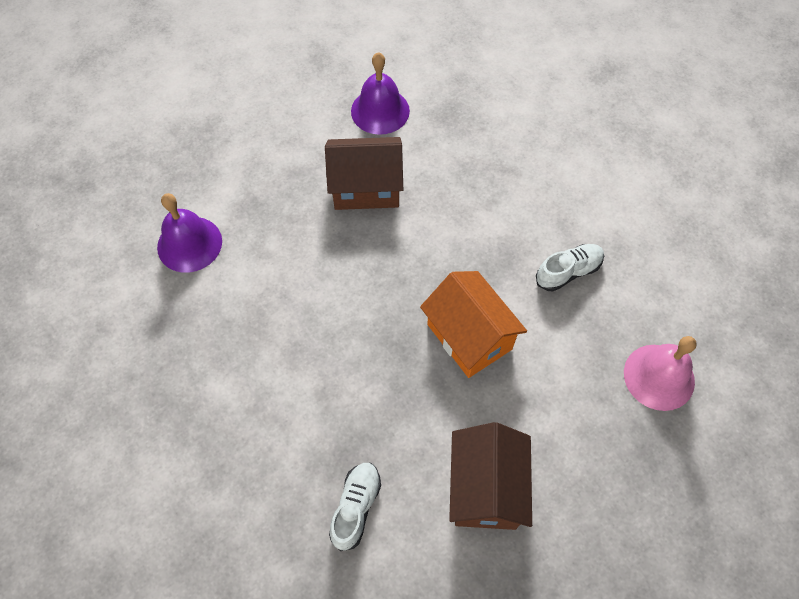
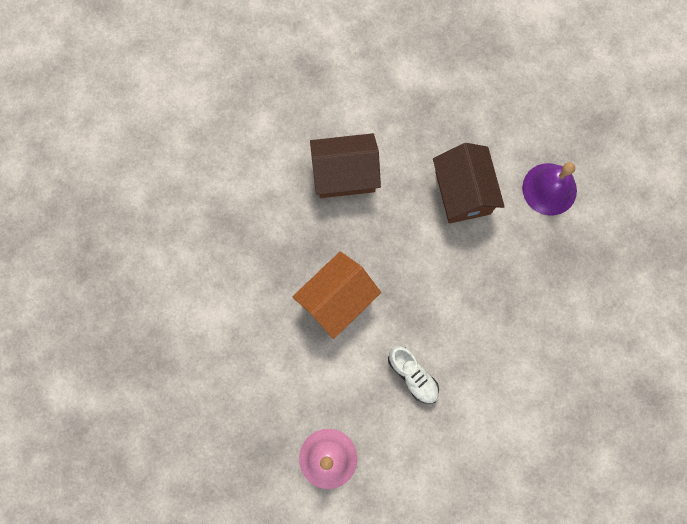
camera: 80 degrees right, 15 degrees up
purple bell [157,193,222,273] -> none
white shoe [329,463,381,551] -> none
brown house [449,422,532,530] -> brown house moved to [310,133,381,198]

